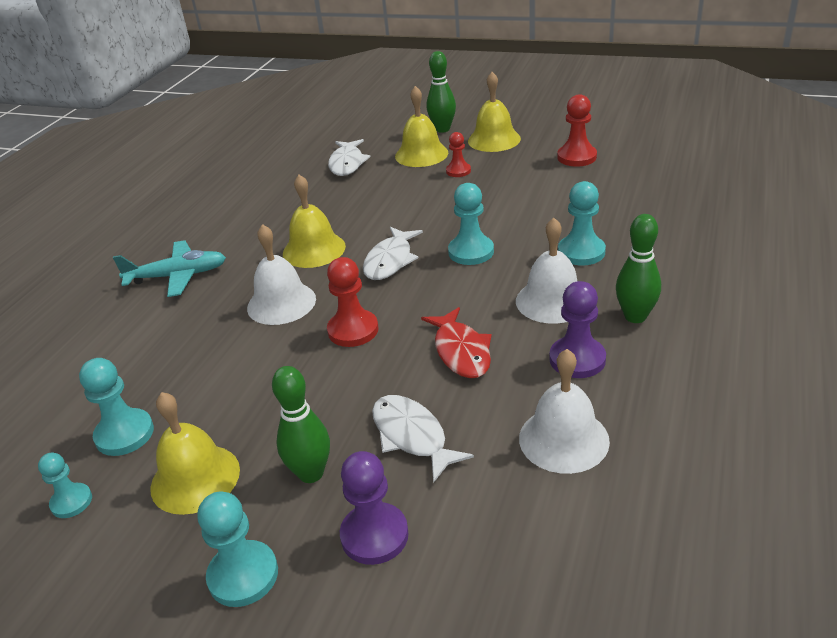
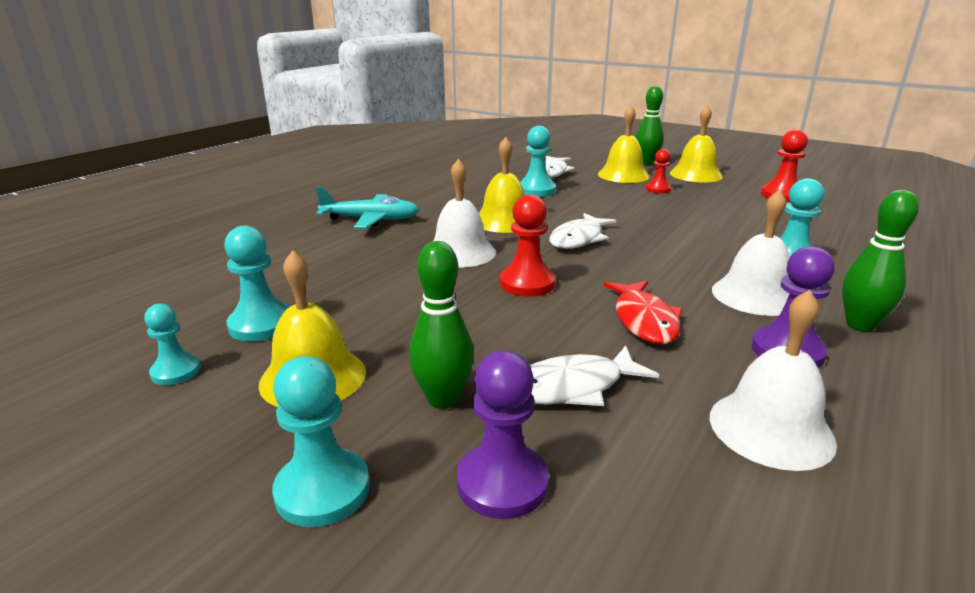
camera: 10 degrees right, 10 degrees down
white fish [372,395,474,483] -> white fish turned 90 degrees counterclockwise [530,345,659,406]
turquoise pawn [448,183,494,265] -> turquoise pawn moved to [520,126,556,197]

